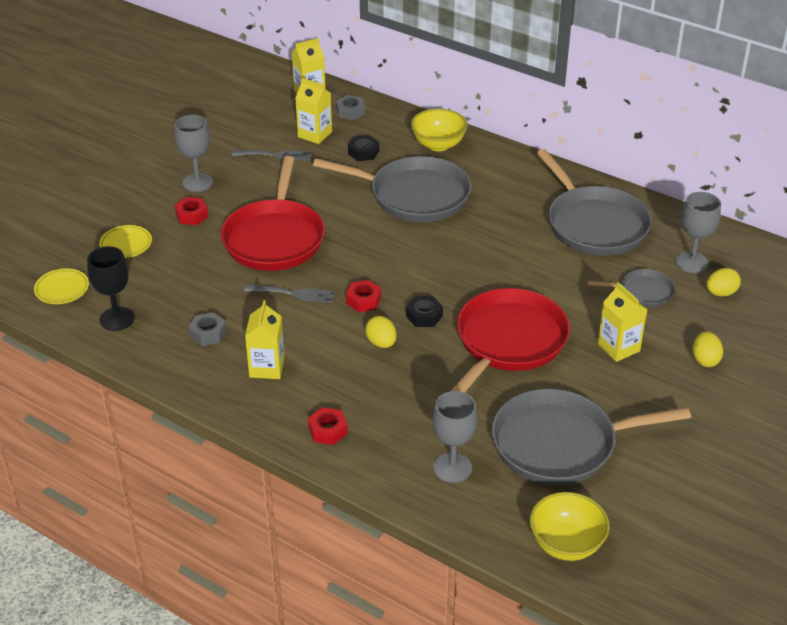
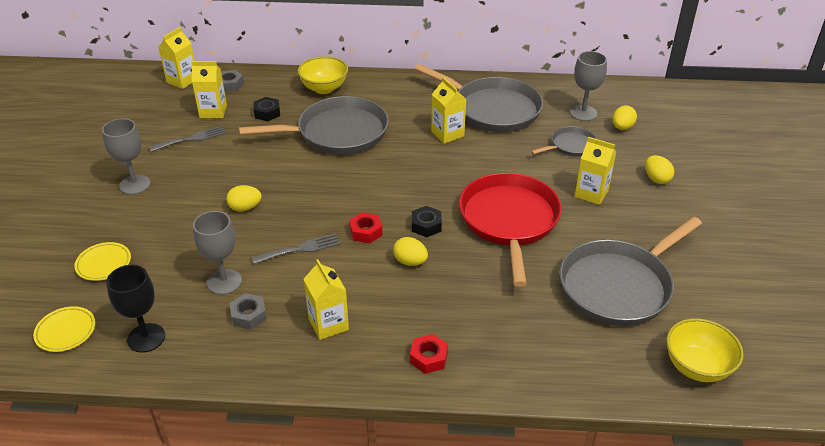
camera: 30 degrees left, 0 degrees up
red nut [175,197,208,225] -> none
red pan [221,156,325,271] -> yellow egg [226,185,262,211]
grey goblet [432,391,477,483] -> grey goblet moved to [193,211,242,295]
none -> yellow carton [431,77,466,144]

